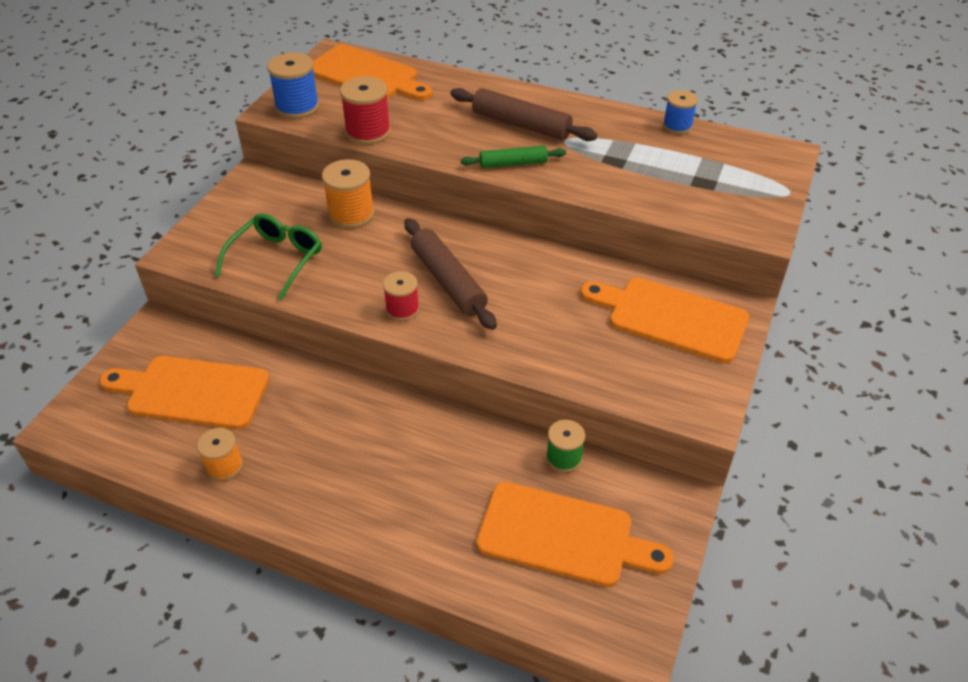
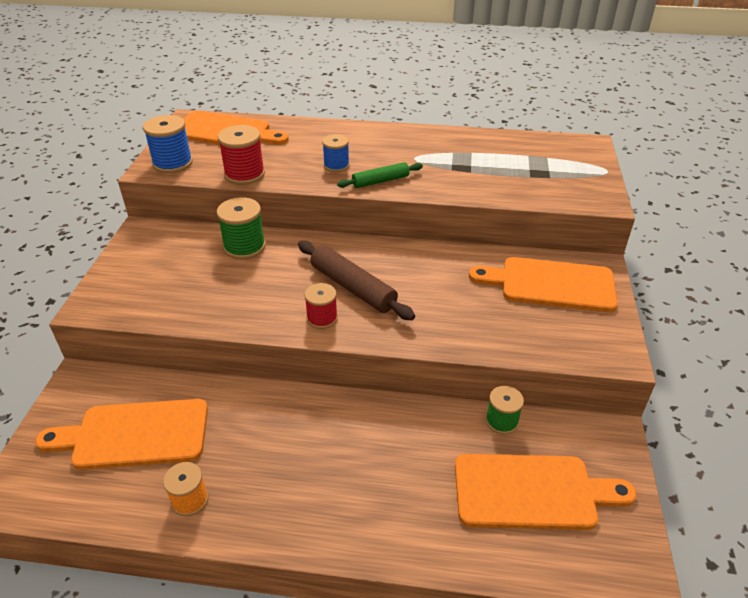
camera: 15 degrees left, 5 degrees down
green glasses [215,213,322,300] -> none
orange spool [322,159,375,229] -> green spool [217,197,266,259]
brown rolling pin [450,88,597,141] -> none
blue spool [663,90,698,134] -> blue spool moved to [322,134,349,172]

